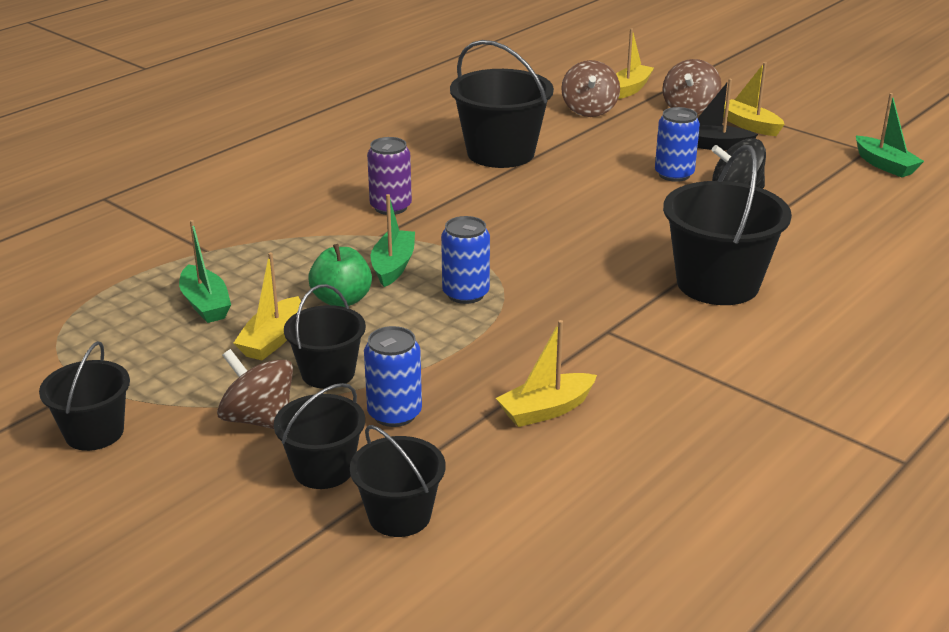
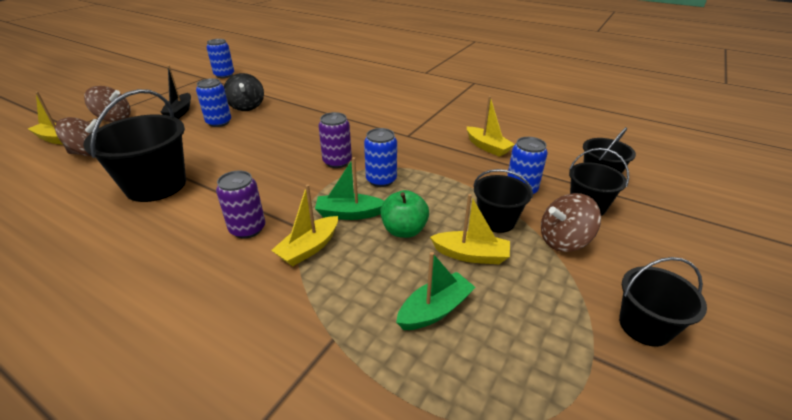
camera: 100 degrees left, 5 degrees up
brown spinning top [217,349,293,429] -> brown spinning top turned 45 degrees clockwise [541,193,601,252]
black bucket [663,145,792,305] -> none
yellow boat [723,62,785,136] -> yellow boat moved to [271,184,338,266]
green boat [856,93,924,178] -> blue can [206,39,234,78]
none -> purple can [318,112,352,168]

